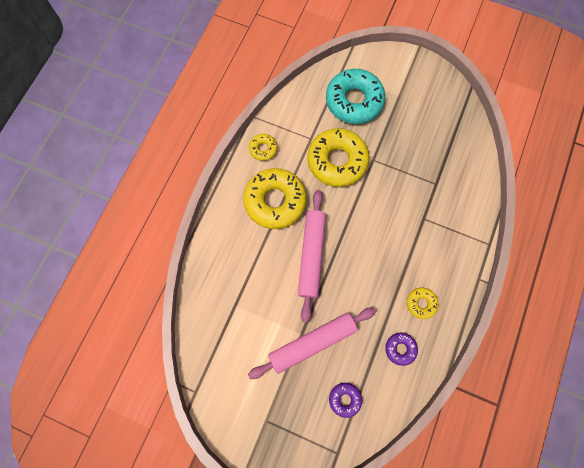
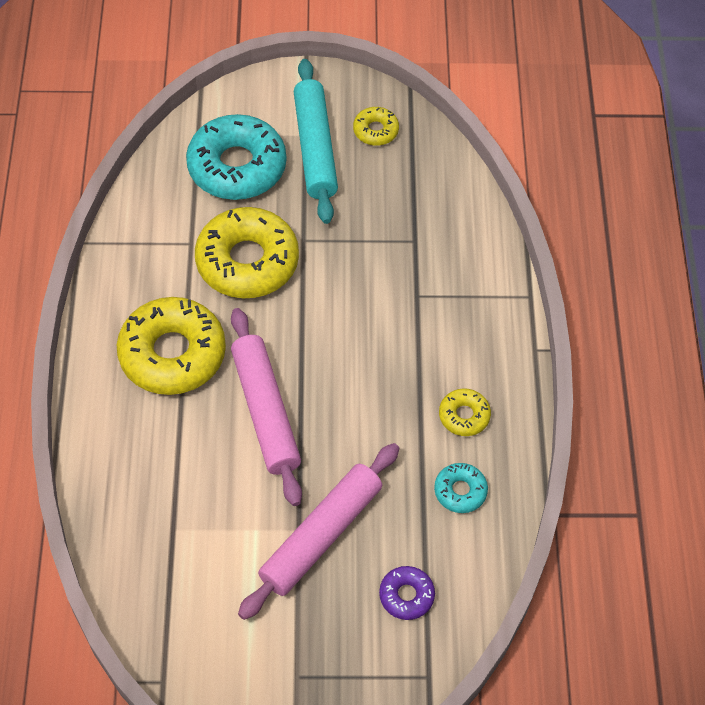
camera: 25 degrees left, 15 degrees down
yellow donut [249,134,277,161] -> yellow donut moved to [353,107,399,146]
purple donut [385,333,418,366] -> turquoise donut [434,463,488,513]
none -> turquoise rolling pin [294,59,338,224]

